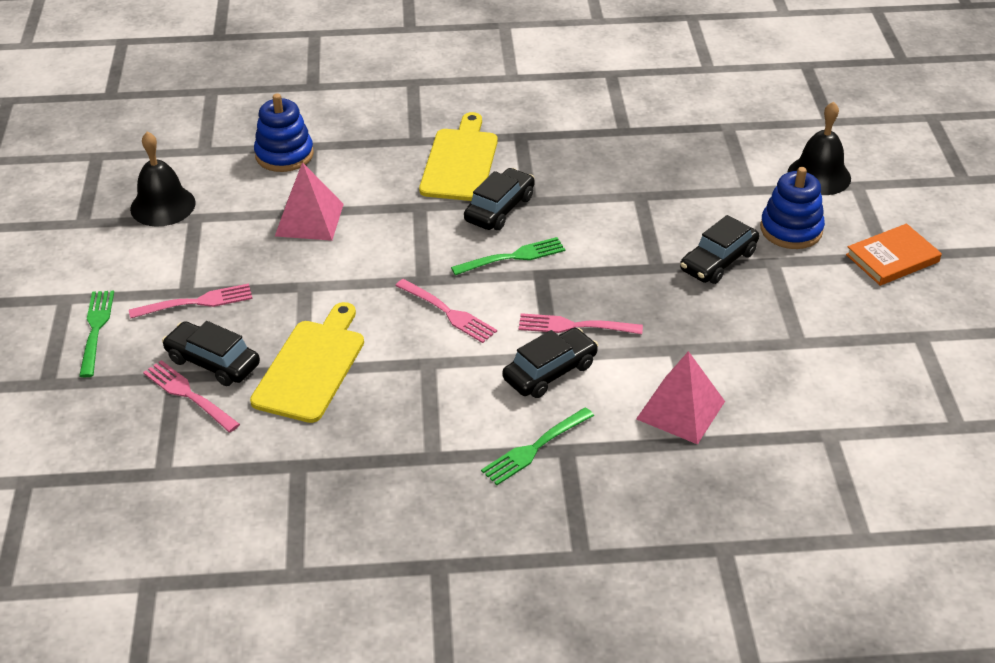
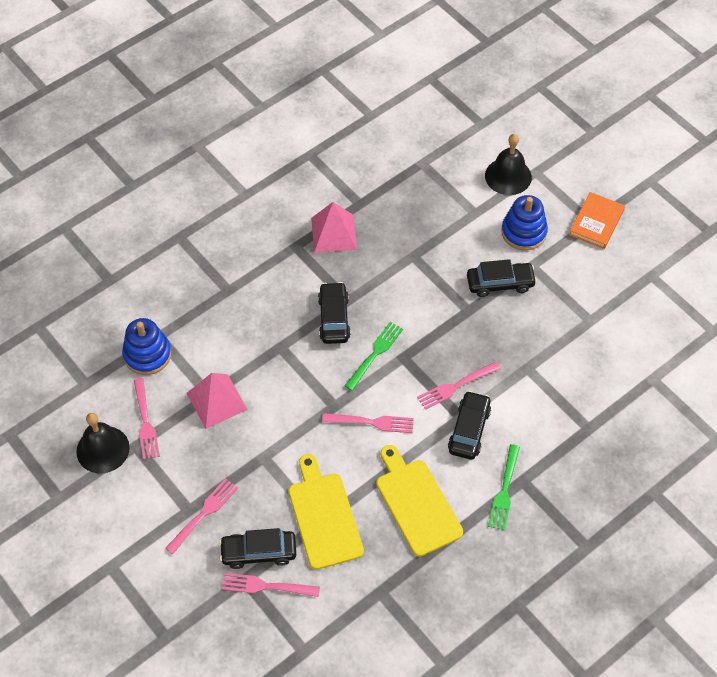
camera: 35 degrees left, 15 degrees up
green fork [79,291,114,377] -> none
yellow cutting board [419,112,498,201] -> yellow cutting board moved to [377,445,463,557]
pink pyramid [636,351,725,445] -> pink pyramid moved to [311,202,357,253]
black car [680,215,759,284] -> black car turned 105 degrees counterclockwise [467,259,537,297]
none -> pink fork [134,378,160,460]

